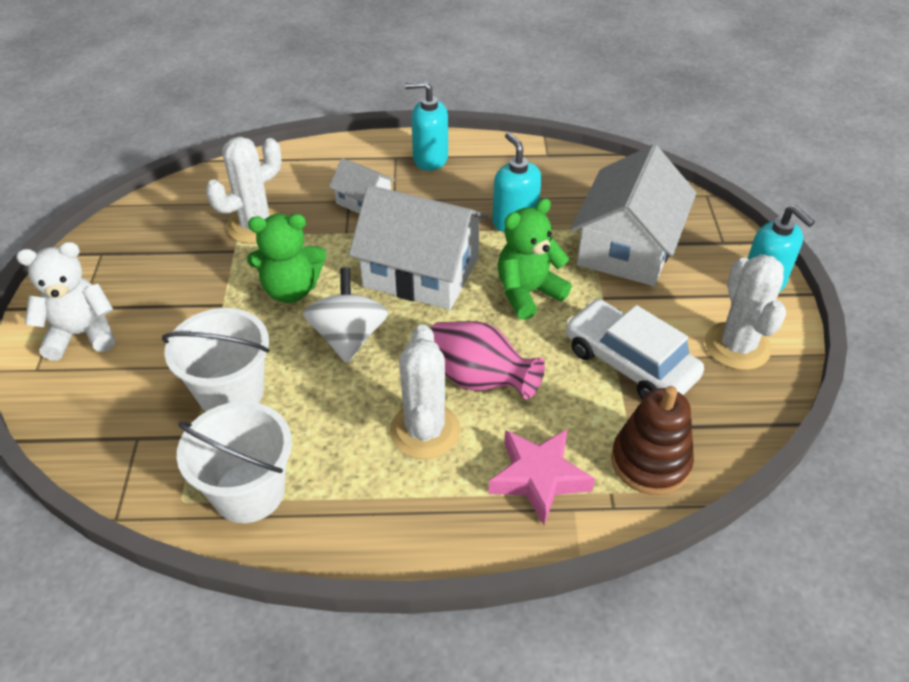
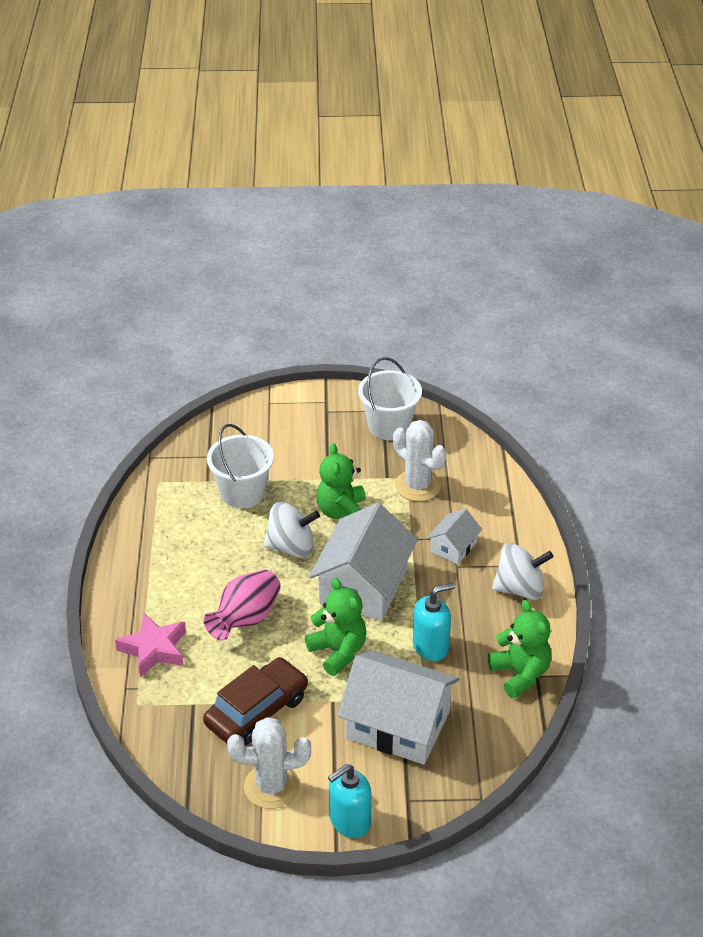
camera: 90 degrees right, 5 degrees down
white teddy bear [16,242,115,361] -> none
white bucket [177,402,292,523] -> white bucket moved to [358,357,422,440]
white cactus [390,324,460,459] -> none
turquoise soap dispenser [405,81,448,171] -> white spinning top [492,543,554,600]
white car [566,299,704,400] -> brown car [203,657,308,746]
brown stacking toy [611,386,694,495] -> none
none -> green teddy bear [488,600,551,698]

